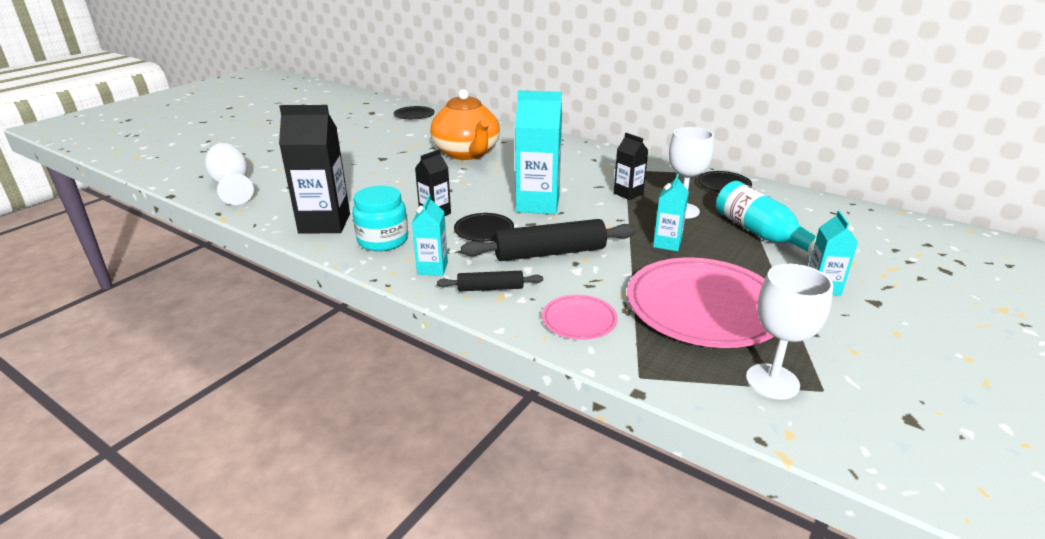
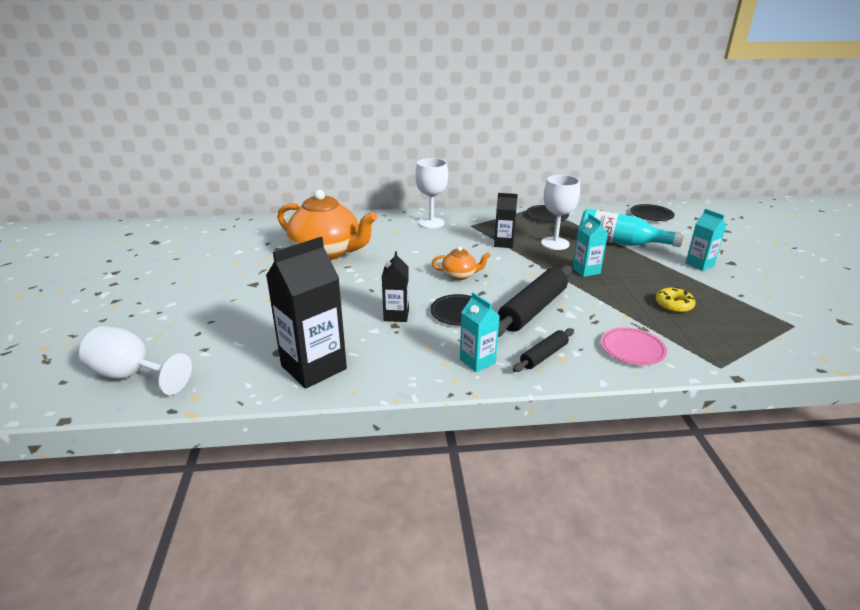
camera: 40 degrees left, 0 degrees up
turquoise jar [352,186,408,251] -> none
black plate [394,106,435,119] -> black plate moved to [630,204,674,221]
turquoise carton [515,90,562,214] -> orange teapot [432,246,491,280]
pink plate [627,257,774,348] -> yellow donut [656,287,696,313]
white goblet [746,264,833,400] -> white goblet moved to [415,158,448,229]

